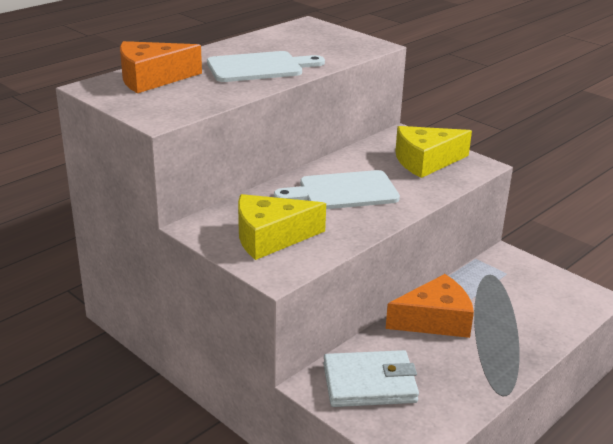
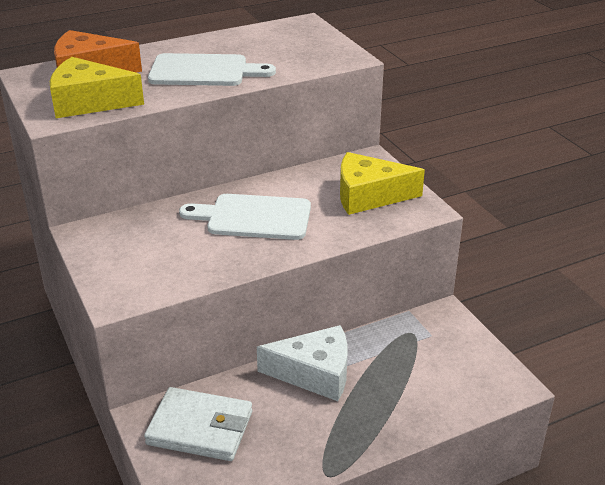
camera: 20 degrees right, 5 degrees up
yellow cheese [238,194,326,260] -> yellow cheese moved to [50,57,144,118]
orange cheese [386,274,474,338] -> white cheese [257,325,348,401]

